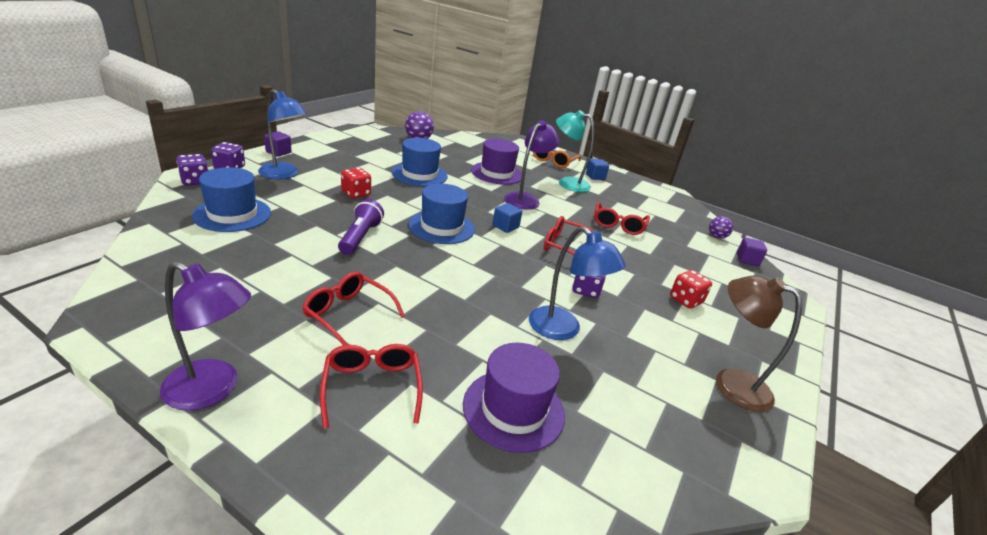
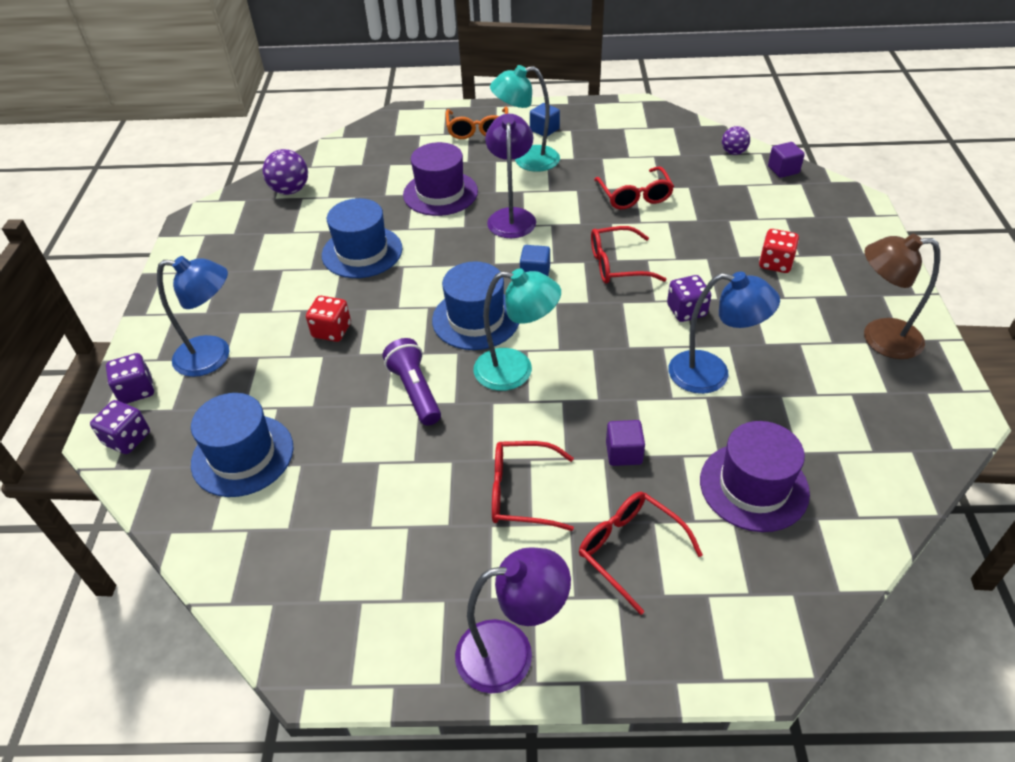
camera: 25 degrees left, 15 degrees up
purple cube [264,131,292,157] -> purple cube moved to [606,420,645,466]
none -> turquoise lamp [474,268,561,391]

